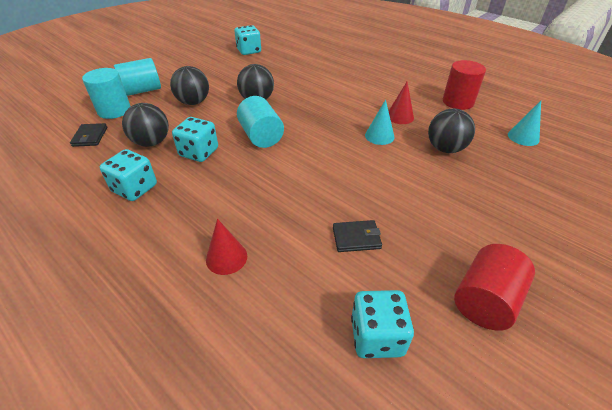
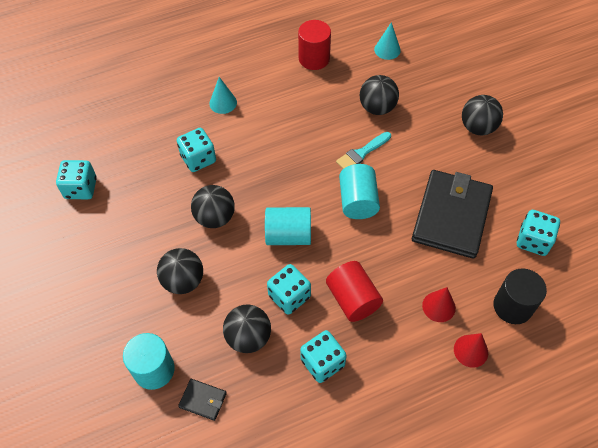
camera: 65 degrees left, 15 degrees up
turquoise cylinder [114,58,161,96] -> turquoise cylinder moved to [339,164,380,219]
black wallet [333,220,382,252] -> black wallet [412,170,493,259], size x2.42
turquoise cone [365,99,394,145] -> turquoise cone moved to [209,77,237,114]
red cone [389,82,414,124] -> red cone moved to [454,333,488,368]
red cylinder [454,244,535,331] -> red cylinder moved to [326,261,383,322]
none -> turquoise dice [177,128,216,172]
none -> turquoise brush [336,132,391,169]
none -> black ball [462,95,503,135]
none -> black cylinder [494,269,547,324]

